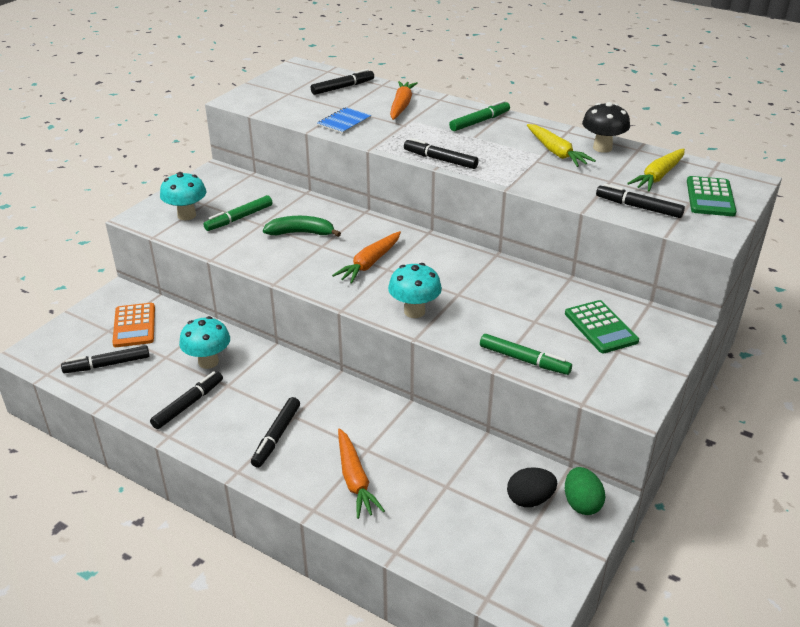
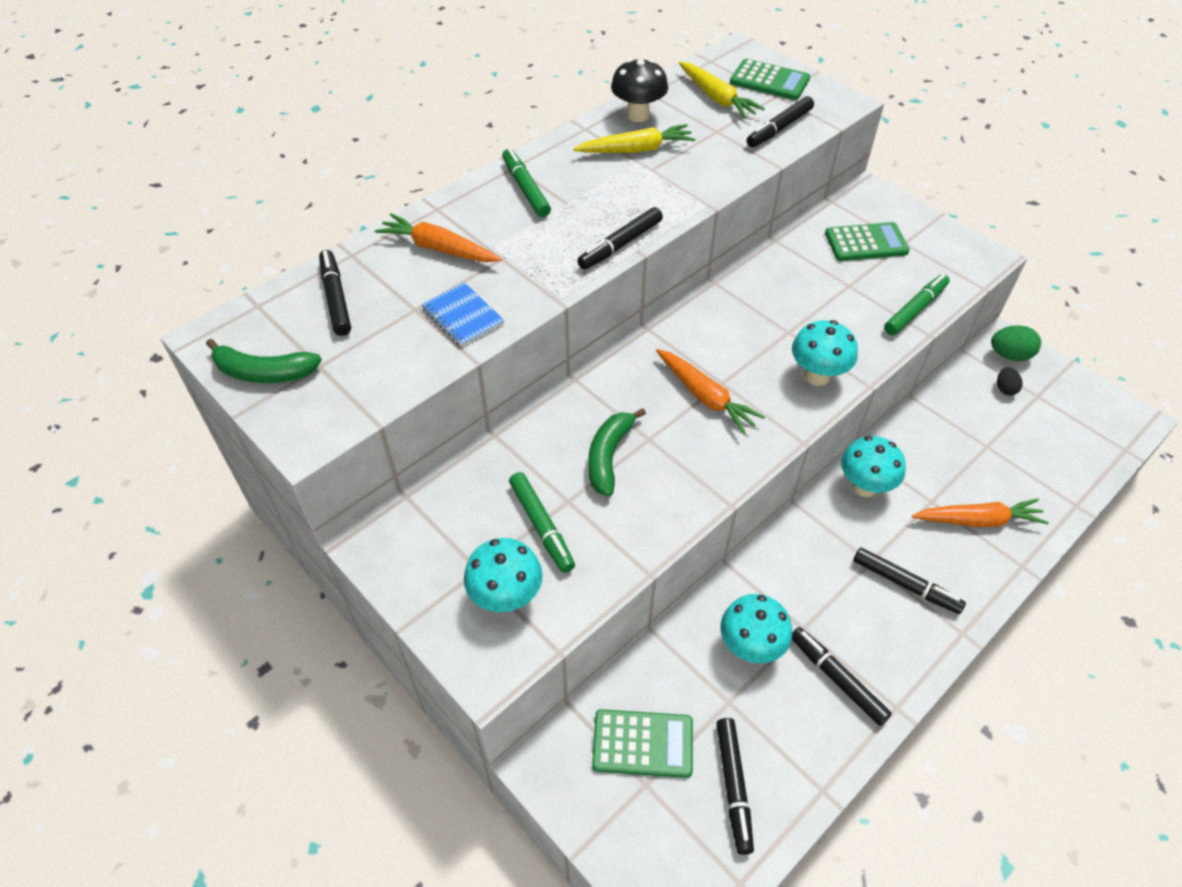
camera: 75 degrees left, 15 degrees up
orange calculator [112,303,155,347] -> green calculator [592,709,693,778]
black egg [507,467,557,507] -> black egg [997,367,1023,396], size x0.63
none -> green banana [206,339,322,383]
none -> turquoise mushroom [841,436,906,497]

